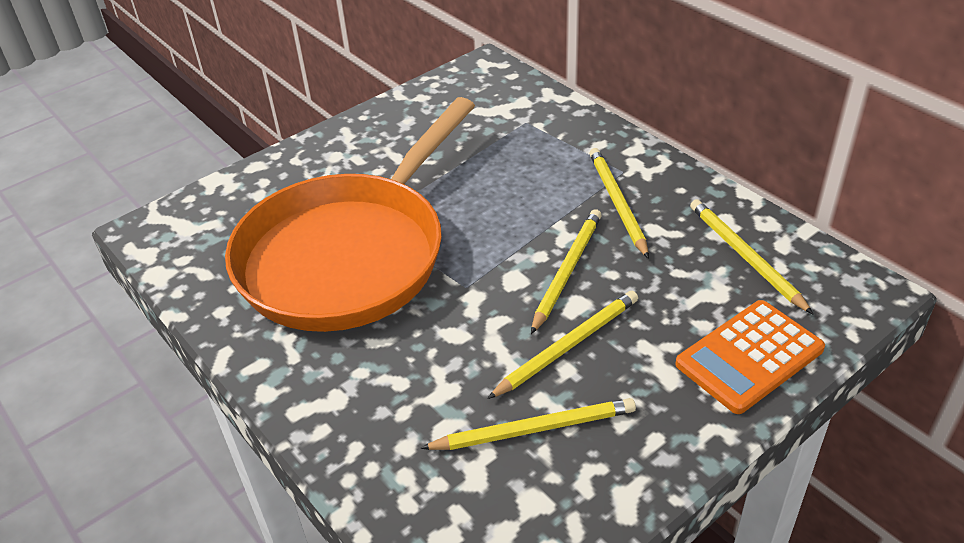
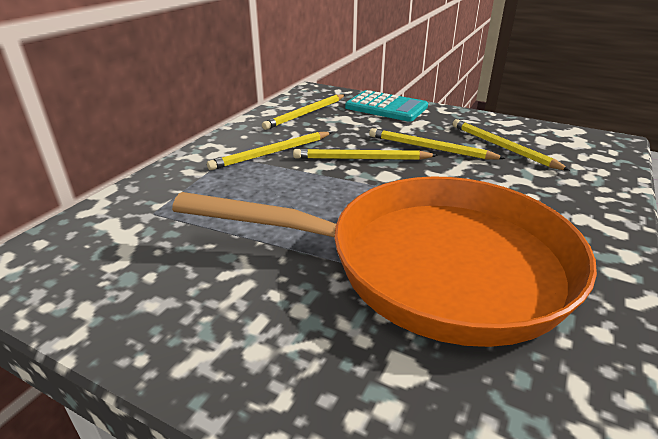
camera: 115 degrees left, 10 degrees down
orange calculator [675,300,825,414] -> turquoise calculator [345,90,428,122]

